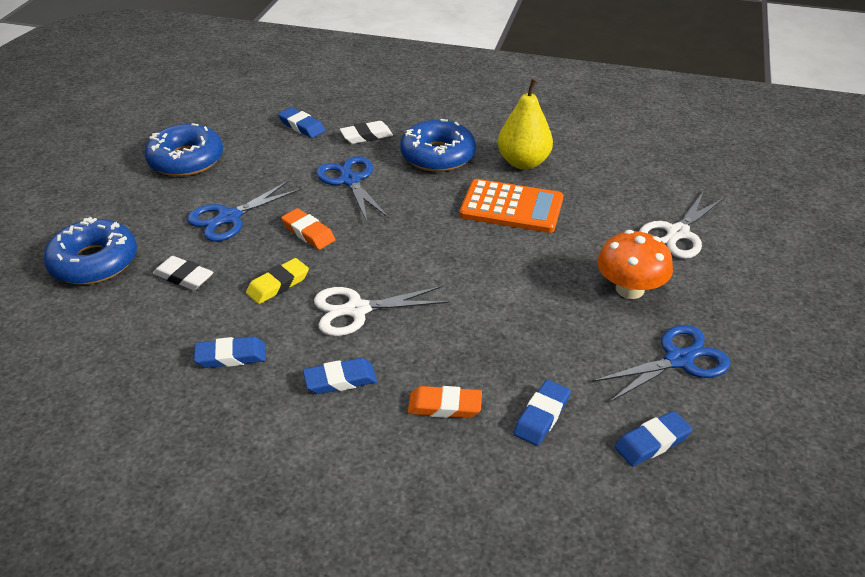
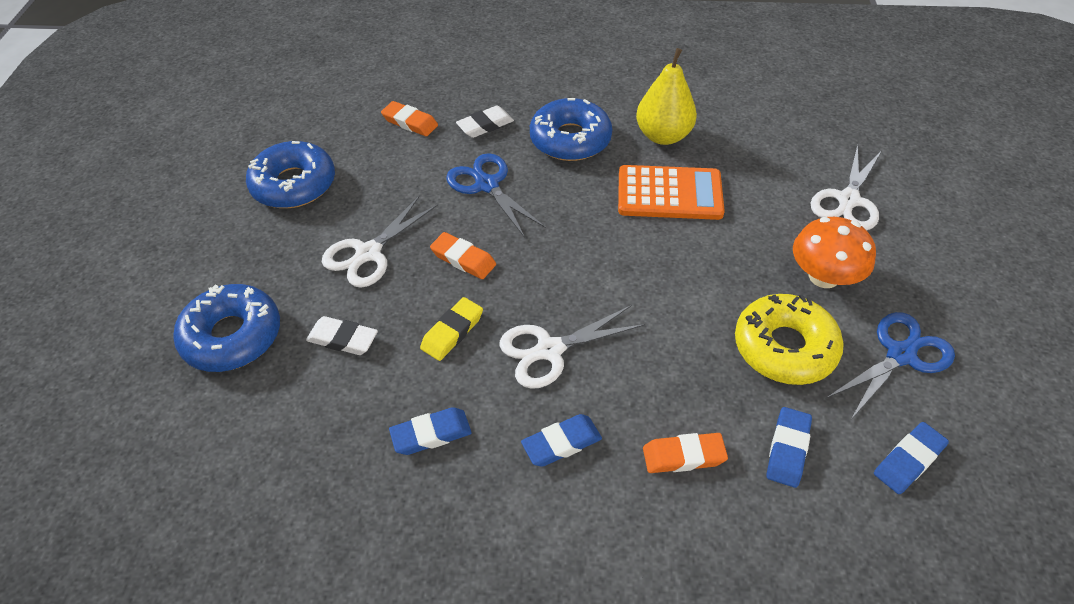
camera: 10 degrees left, 10 degrees up
blue scissors [187,180,302,241] -> white scissors [322,195,438,288]
blue eraser [278,107,325,138] -> orange eraser [381,101,438,136]
none -> yellow donut [735,294,844,385]

